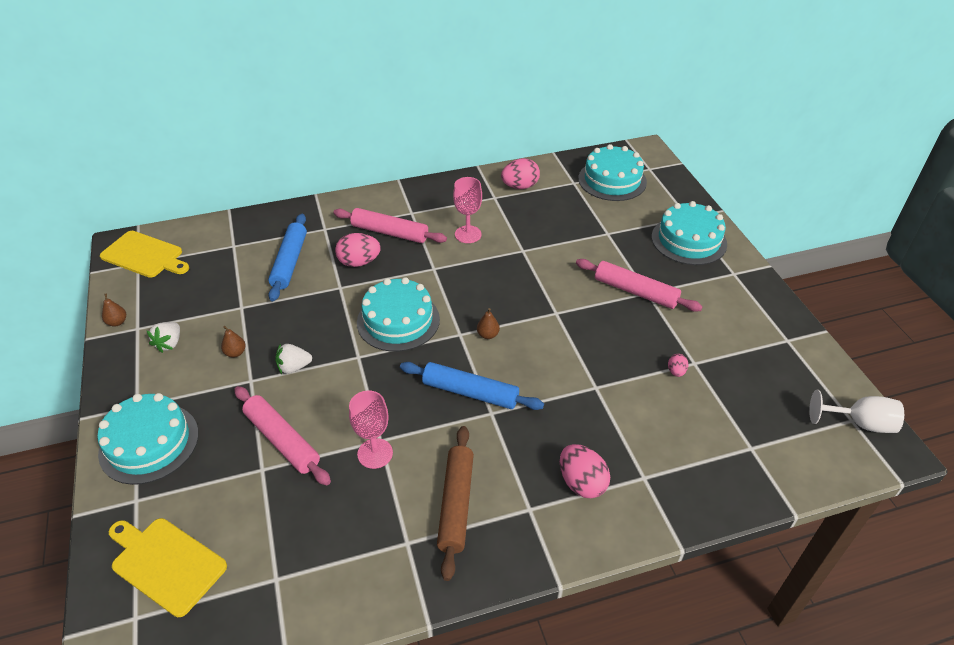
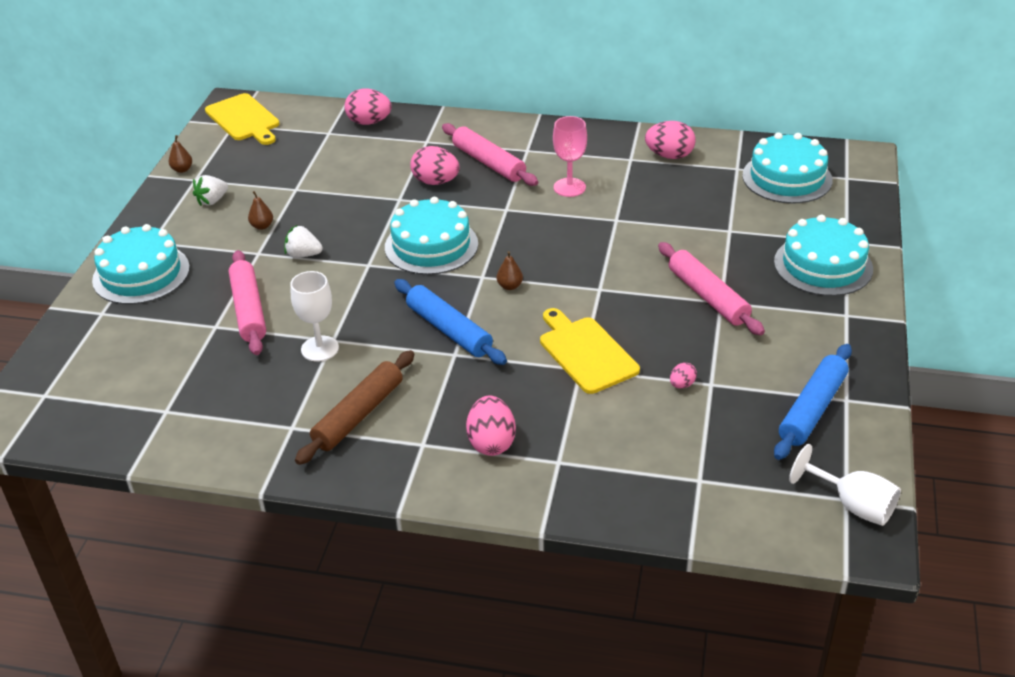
camera: 30 degrees right, 5 degrees down
yellow cutting board [109,518,227,617] -> yellow cutting board moved to [540,308,640,394]
blue rolling pin [268,214,307,301] -> blue rolling pin moved to [774,344,852,460]
pink goblet [349,391,393,469] -> white goblet [290,271,339,362]
none -> pink egg [344,88,392,125]

